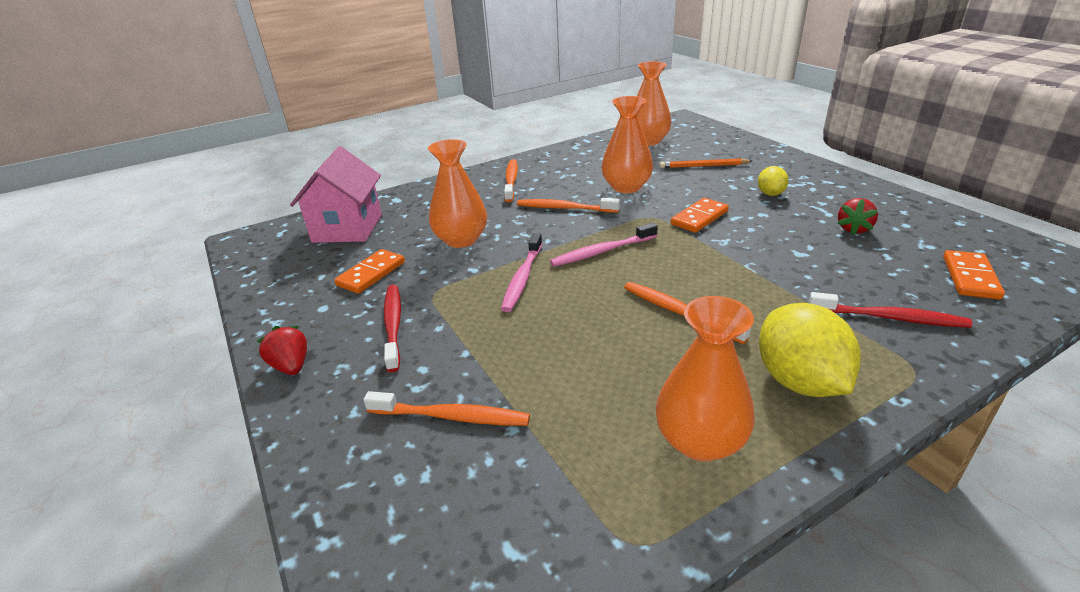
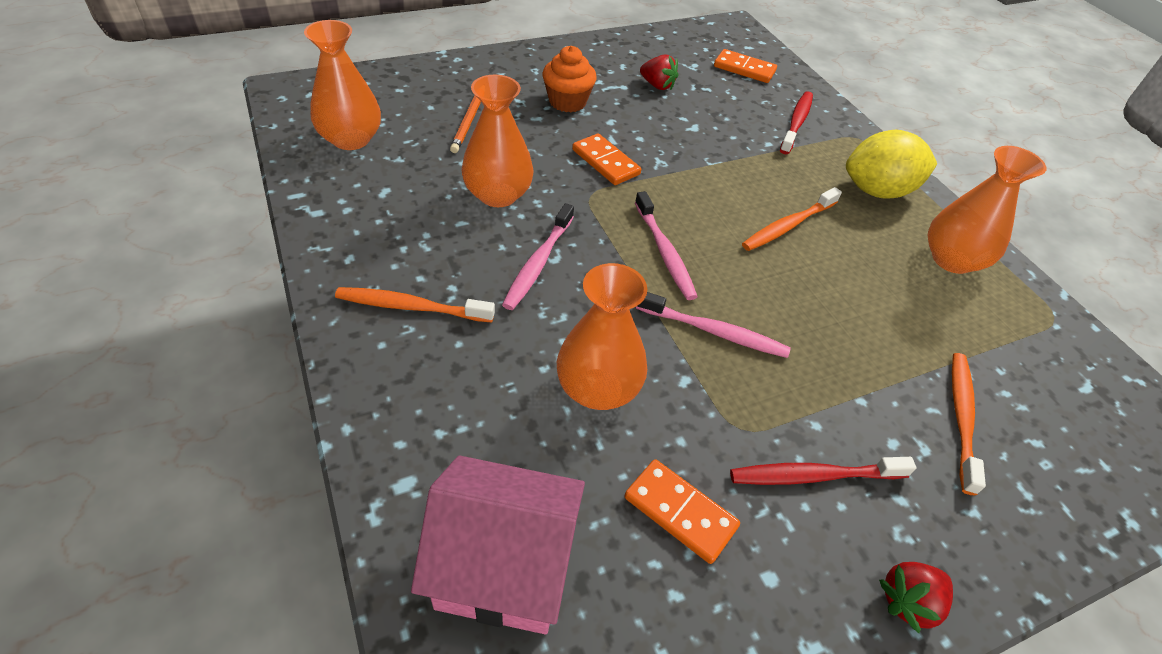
camera: 90 degrees left, 15 degrees up
orange toothbrush [517,198,620,213] -> pink toothbrush [502,203,574,310]
yellow lemon [758,166,789,196] -> orange cupcake [543,46,597,112]

